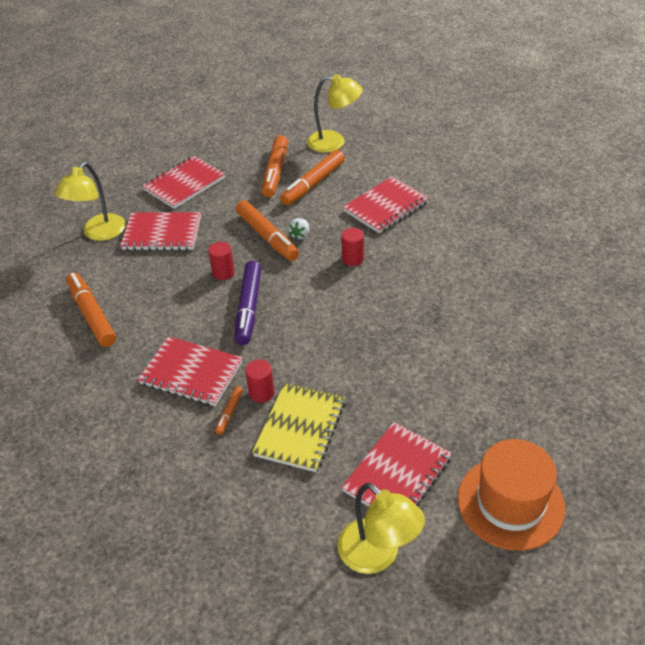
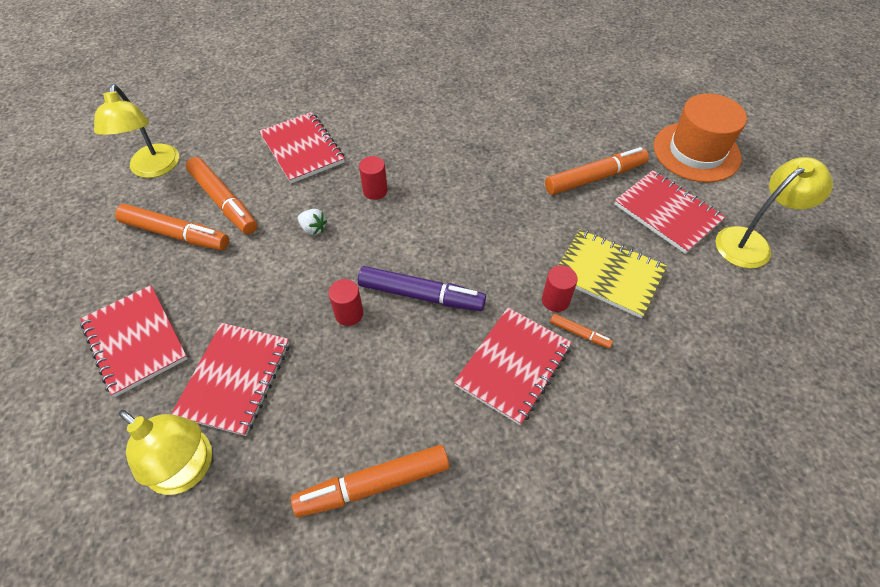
camera: 80 degrees left, 10 degrees up
orange marker [236,200,299,261] -> orange marker moved to [545,147,649,195]
yellow lamp [307,74,362,153] -> yellow lamp turned 150 degrees clockwise [94,84,179,178]

